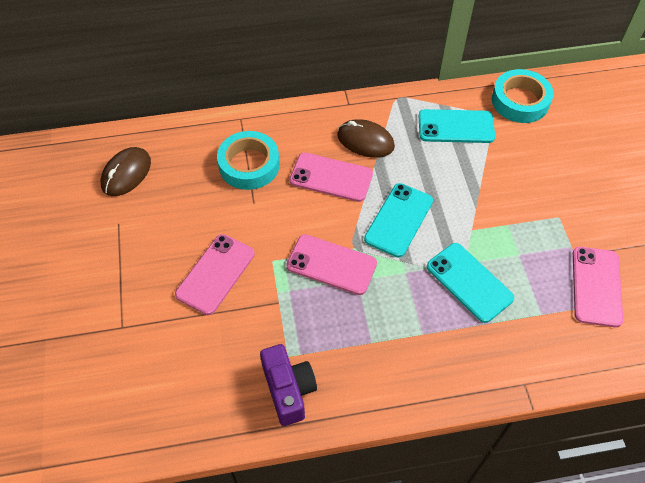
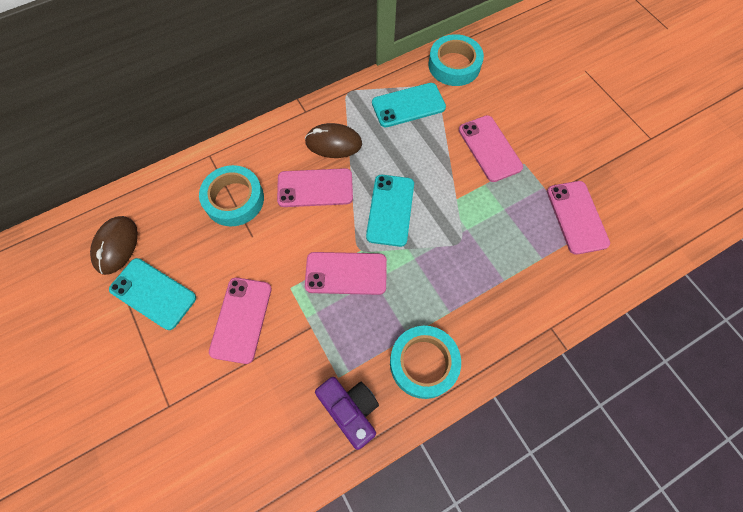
camera: 20 degrees left, 10 degrees up
turquoise phone [427,243,514,323] -> turquoise phone moved to [109,258,196,330]
none -> turquoise tape [390,326,461,399]
none -> pink phone [459,115,523,182]

